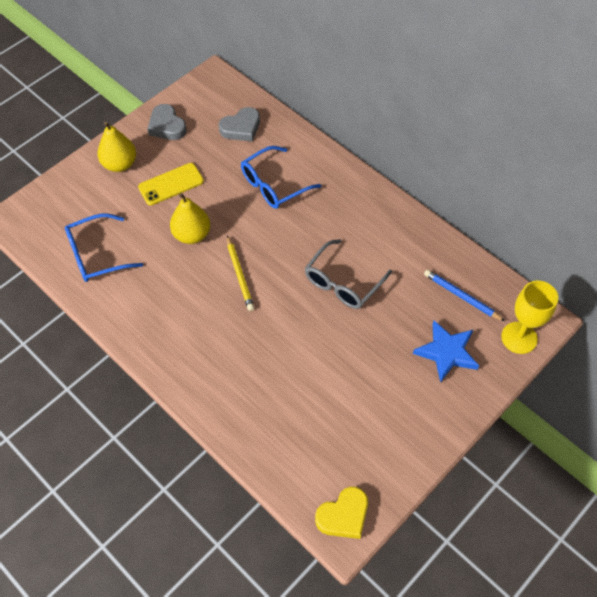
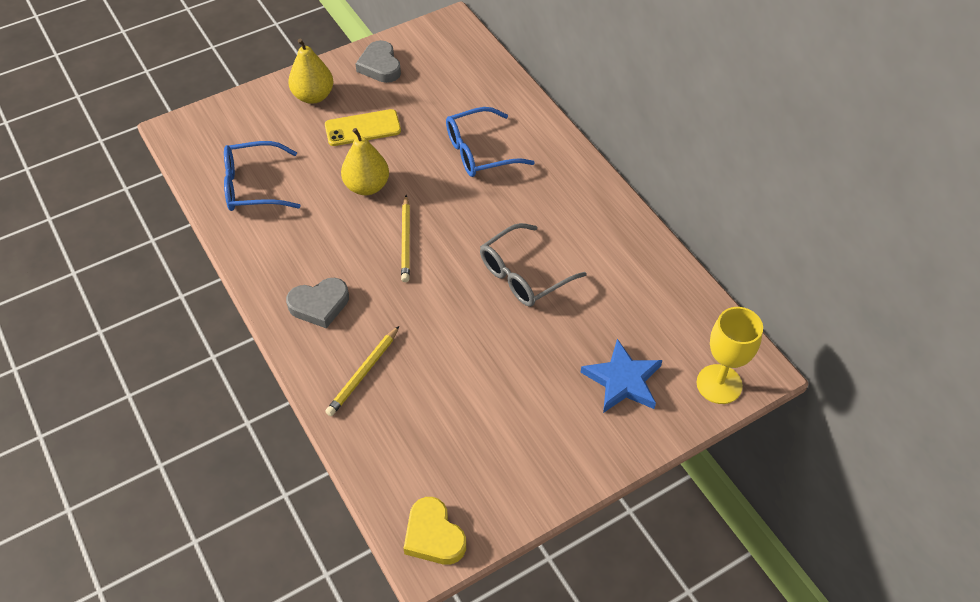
camera: 15 degrees right, 5 degrees down
grey heart [219,107,260,141] -> grey heart moved to [286,278,349,329]
yellow heart [315,487,368,539] -> yellow heart turned 75 degrees clockwise [403,497,466,565]
blue pencil [424,270,505,321] -> none
none -> yellow pencil [325,326,399,416]

